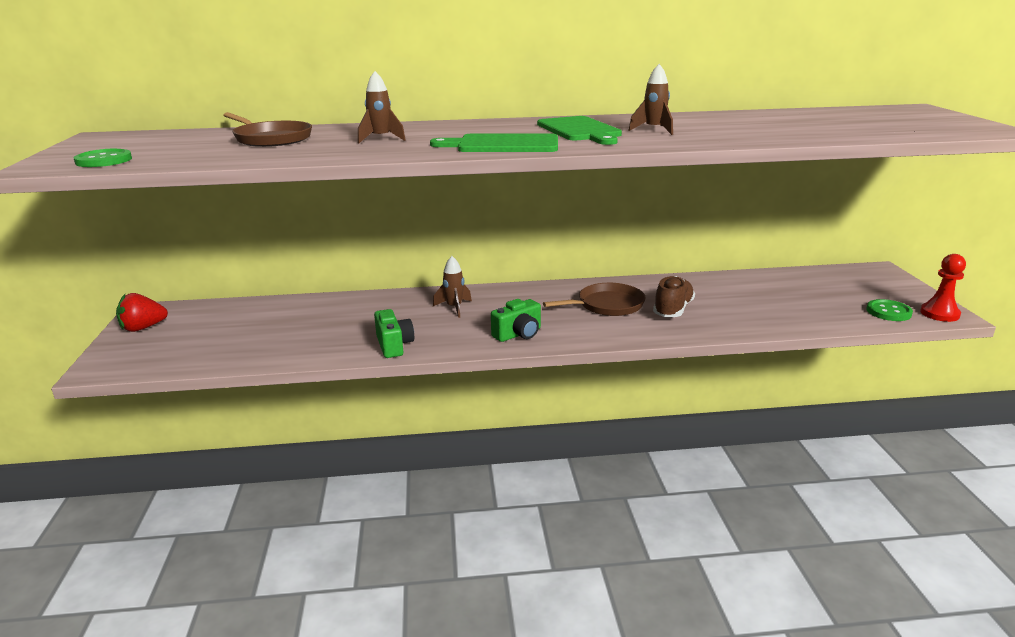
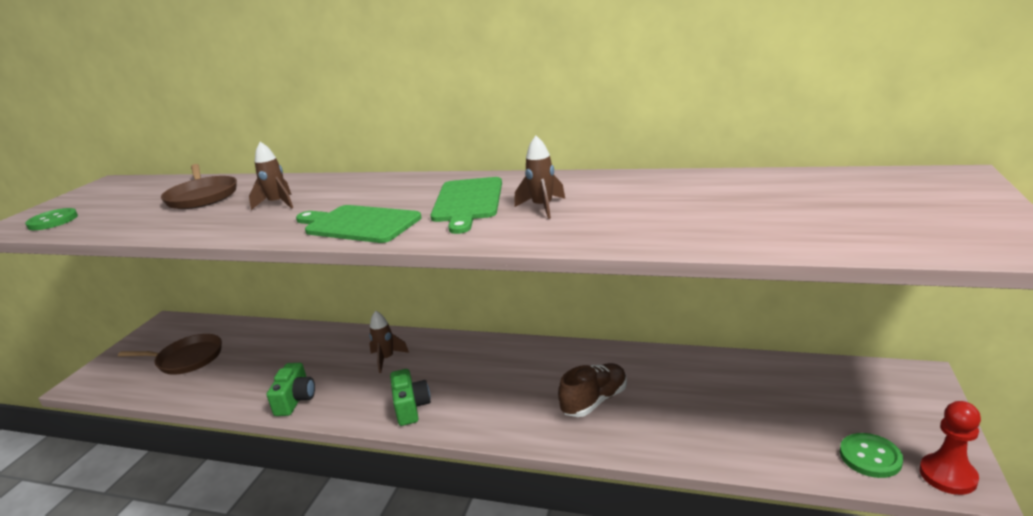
camera: 25 degrees right, 0 degrees up
red strawberry [116,293,168,332] -> none
green camera [491,299,541,342] -> green camera turned 90 degrees counterclockwise [390,369,431,426]
brown pan [543,283,646,316] -> brown pan moved to [118,334,222,375]

